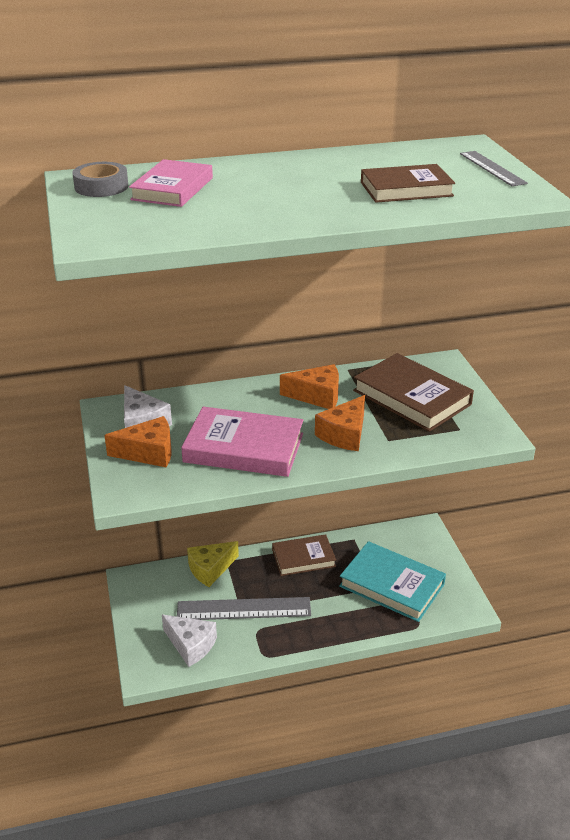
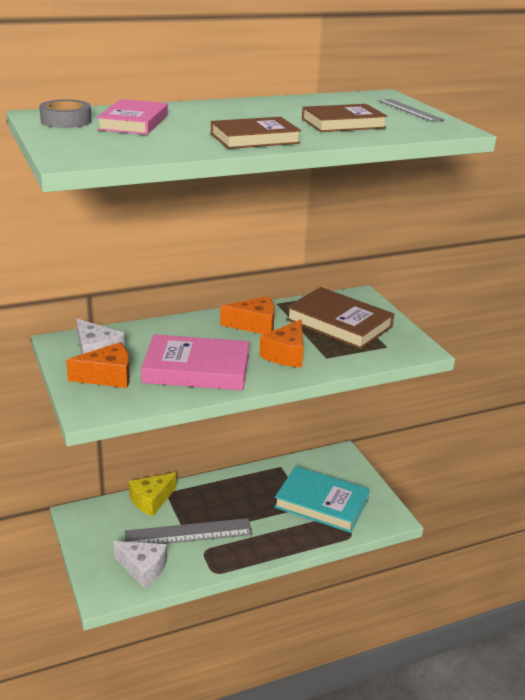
camera: 10 degrees left, 5 degrees down
brown book [272,534,336,576] -> brown book moved to [211,117,301,149]

